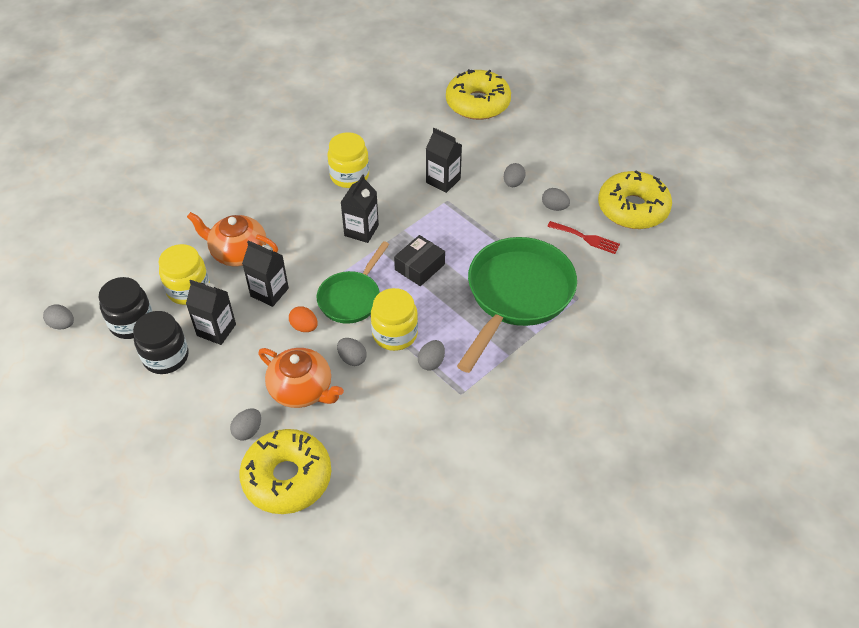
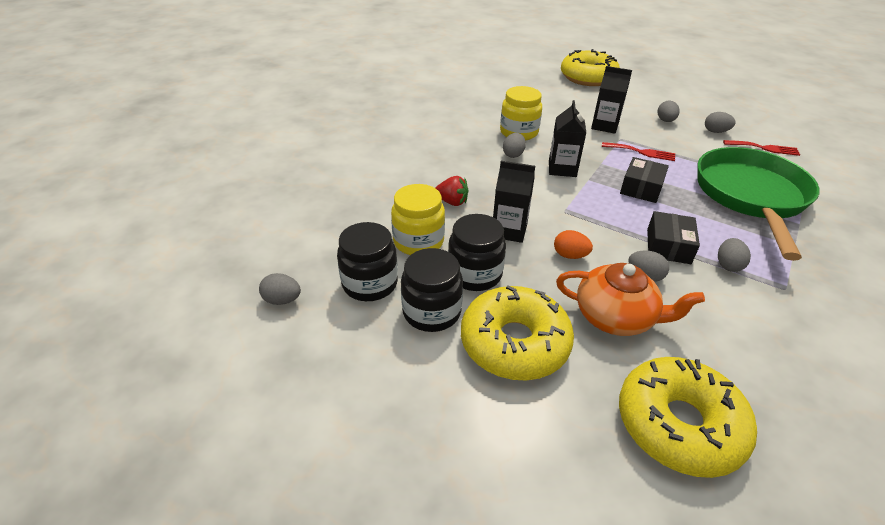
camera: 15 degrees left, 10 degrees down
black carton [186,279,236,345] -> black jar [448,214,506,291]
orange teapot [187,212,278,266] -> red strawberry [435,176,468,206]
grey egg [230,408,261,441] -> grey egg moved to [503,133,526,158]
green pan [317,241,389,324] -> none
yellow jar [371,288,418,351] -> black box [647,211,700,264]
yellow donut [598,170,672,229] -> yellow donut moved to [461,285,574,380]
none -> red fork [602,142,675,161]

